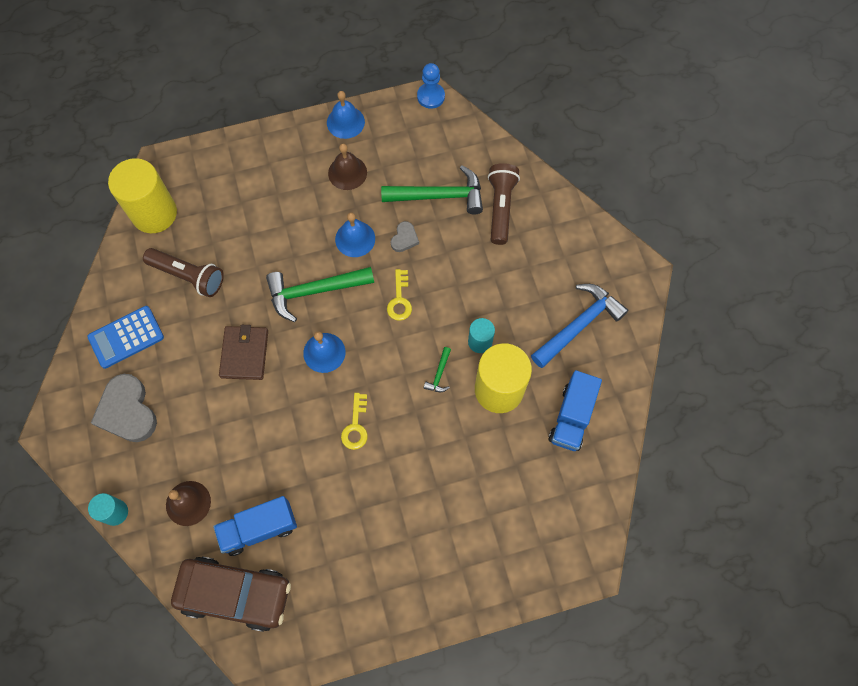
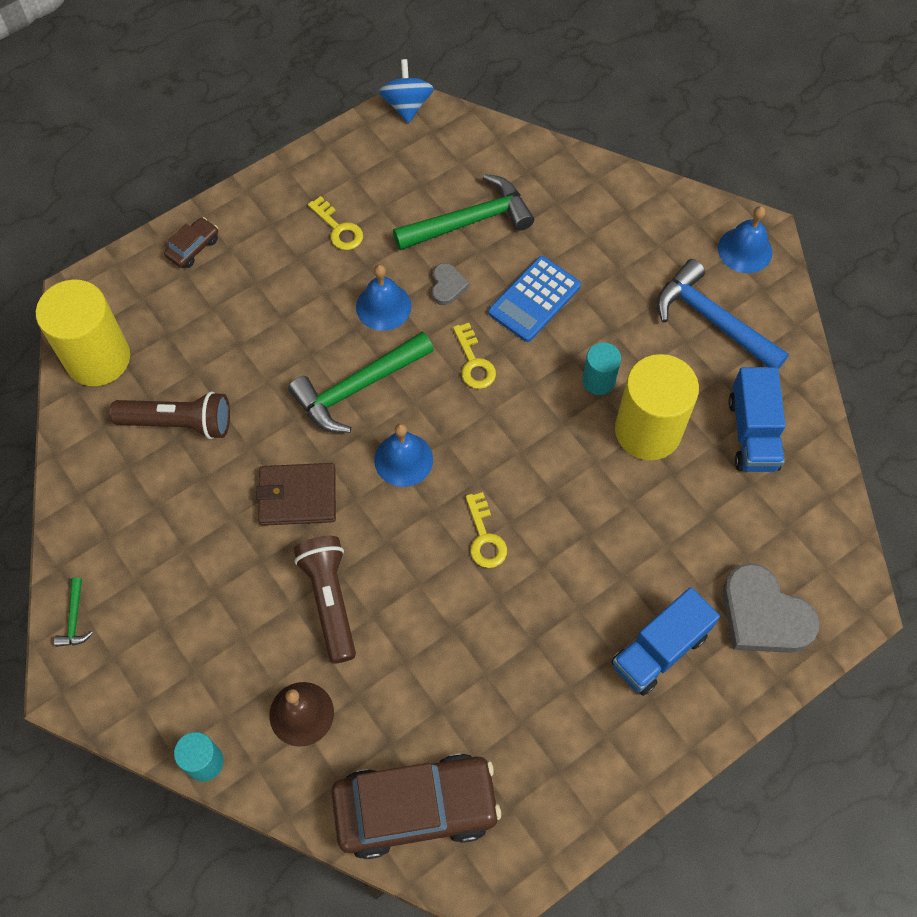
camera: 20 degrees left, 5 degrees down
blue calculator [87,306,164,369] -> blue calculator moved to [488,256,581,342]
grey heart [91,374,157,442] -> grey heart moved to [723,563,820,653]
blue truck [213,496,297,556] -> blue truck moved to [611,587,720,696]
brown wallet [219,325,268,380] -> brown wallet turned 75 degrees counterclockwise [256,463,336,526]
blue bell [327,91,365,139] -> blue bell moved to [718,206,773,273]
brown bell [328,143,367,190] -> yellow key [308,196,363,250]
blue pawn [417,63,445,109] -> blue spinning top [379,59,434,123]
green hammer [424,347,451,392] -> green hammer moved to [54,577,92,647]
brown flashlight [488,163,520,245] -> brown flashlight moved to [294,536,356,664]
blue hammer [531,284,628,368] -> blue hammer turned 75 degrees counterclockwise [657,259,789,369]
none -> brown car [164,217,218,268]

